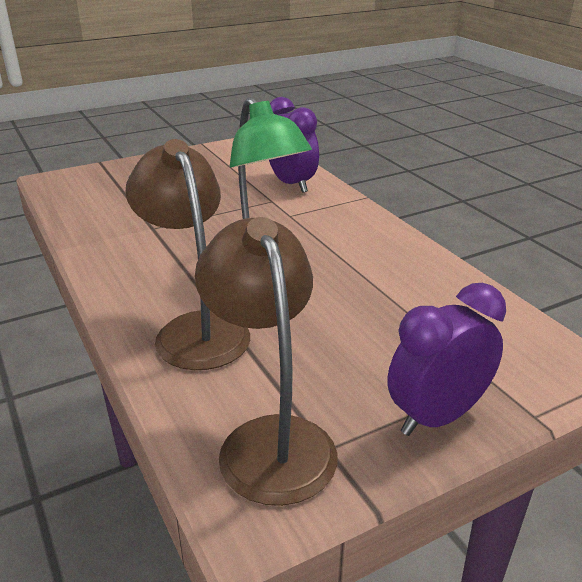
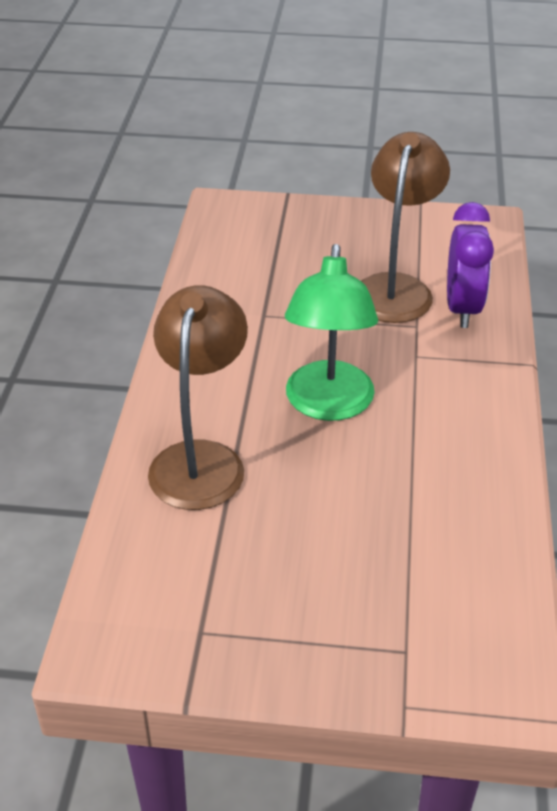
camera: 35 degrees right, 10 degrees up
brown lamp [195,217,337,506] -> brown lamp moved to [361,132,450,323]
purple clock [387,283,506,436] -> none

